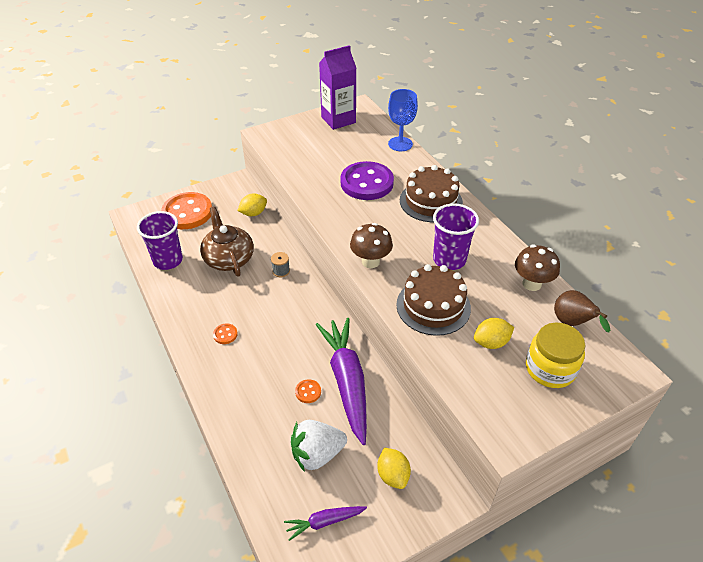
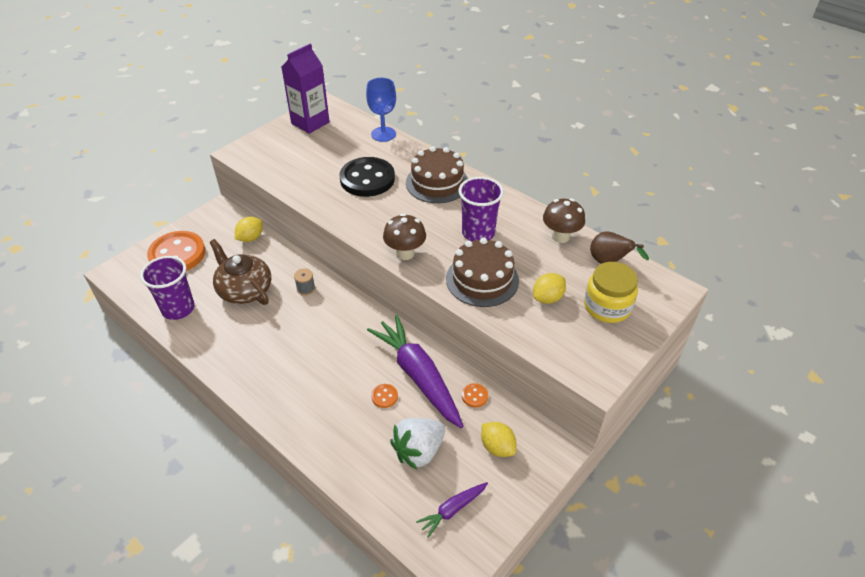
camera: 20 degrees left, 0 degrees up
orange button [213,323,238,344] -> orange button moved to [462,383,488,407]
purple button [340,161,394,200] -> black button [339,157,395,197]

